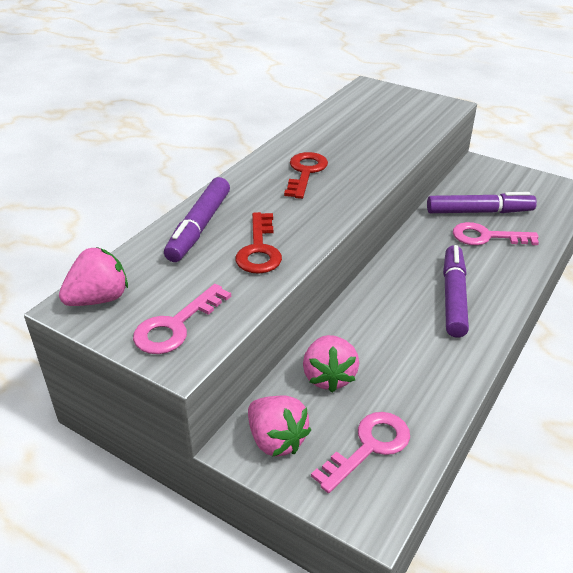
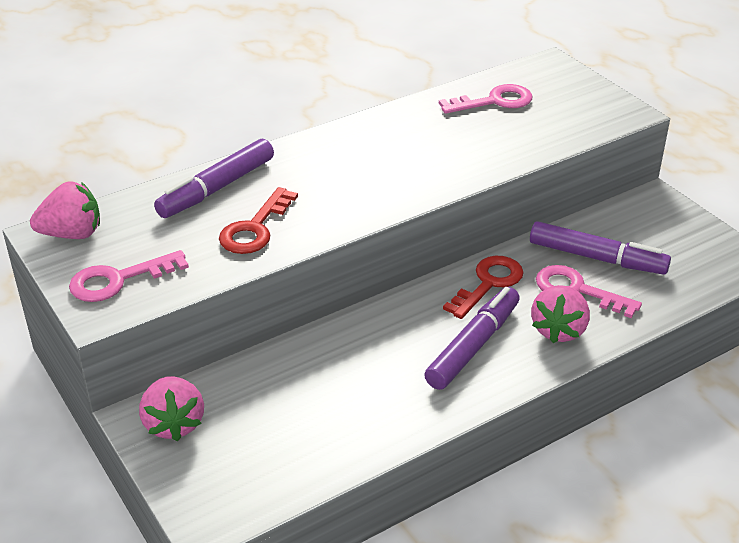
camera: 25 degrees right, 0 degrees up
red key [284,152,328,199] -> red key moved to [443,256,524,319]
pink strawberry [303,335,359,393] -> pink strawberry moved to [531,285,590,343]
pink key [311,412,410,493] -> pink key moved to [439,84,532,114]

